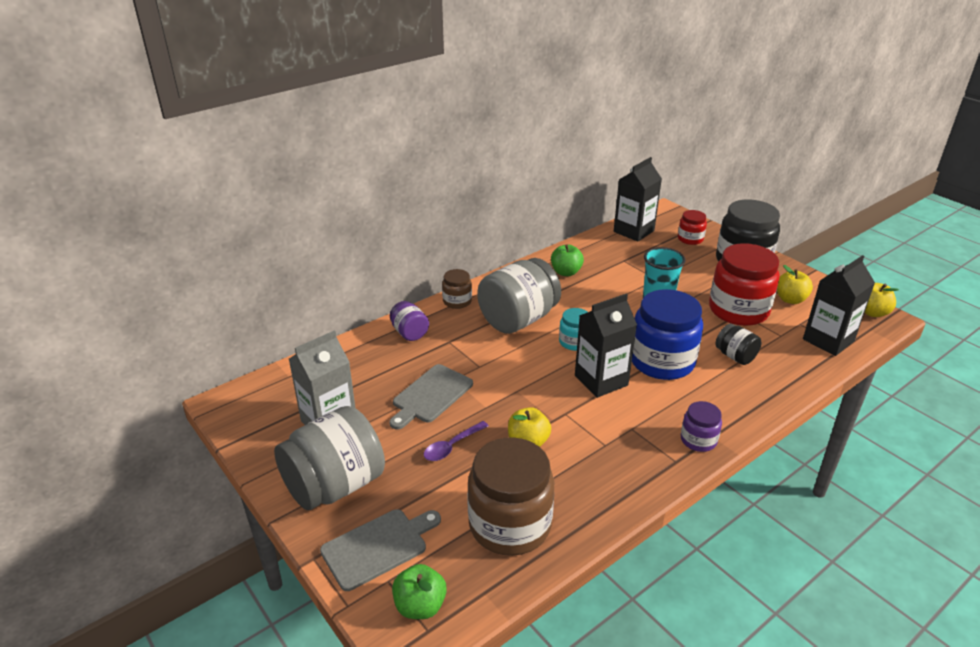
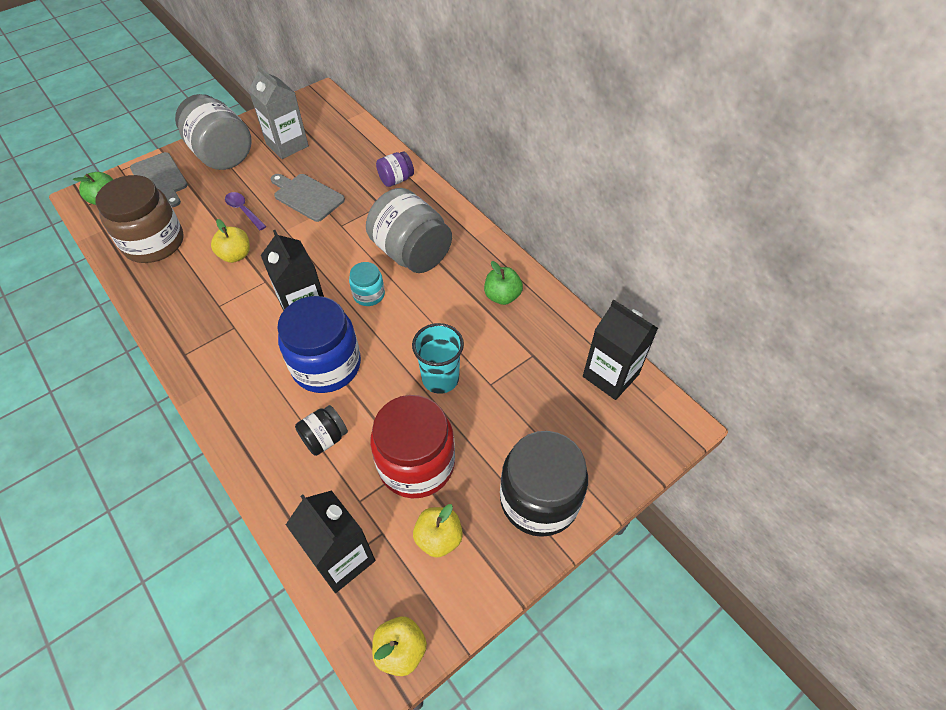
camera: 90 degrees right, 20 degrees up
brown jar [442,269,472,309] -> none
red jar [678,210,707,245] -> none
purple jar [681,401,722,452] -> none

